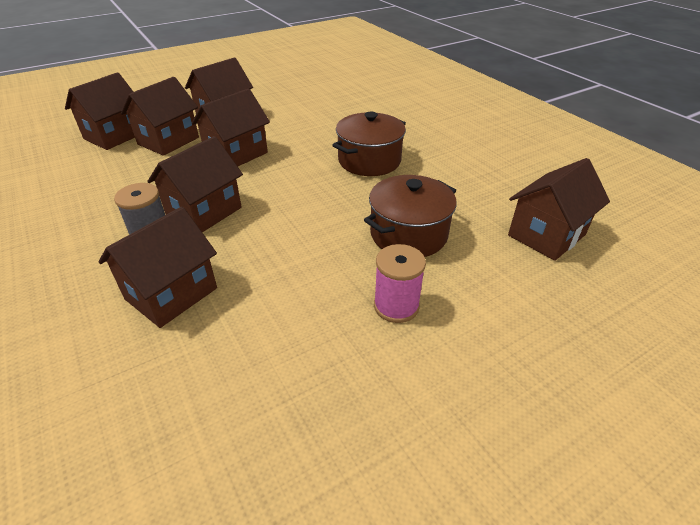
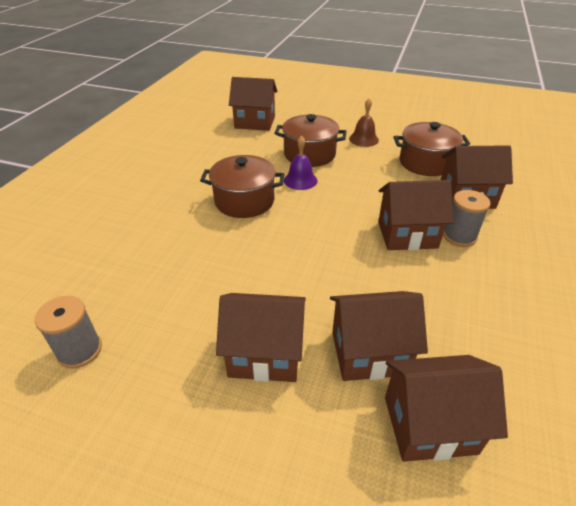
camera: 130 degrees left, 0 degrees up
brown house [192,88,270,166] -> none
pink spool [374,244,426,323] -> brown bell [349,98,379,147]
none -> grey spool [35,296,102,369]
none -> purple bell [284,136,317,190]
none -> brown pot [394,122,470,176]

